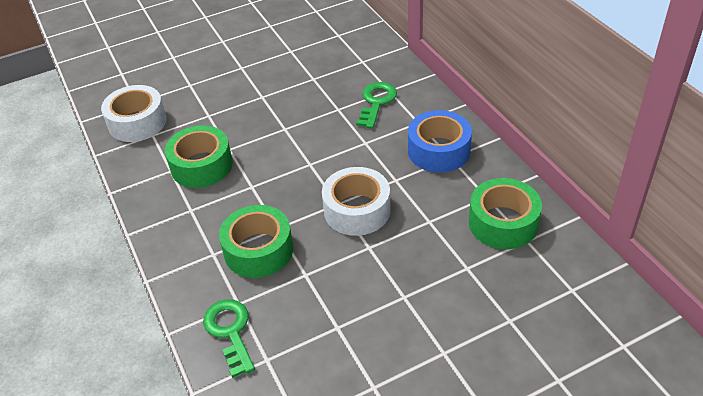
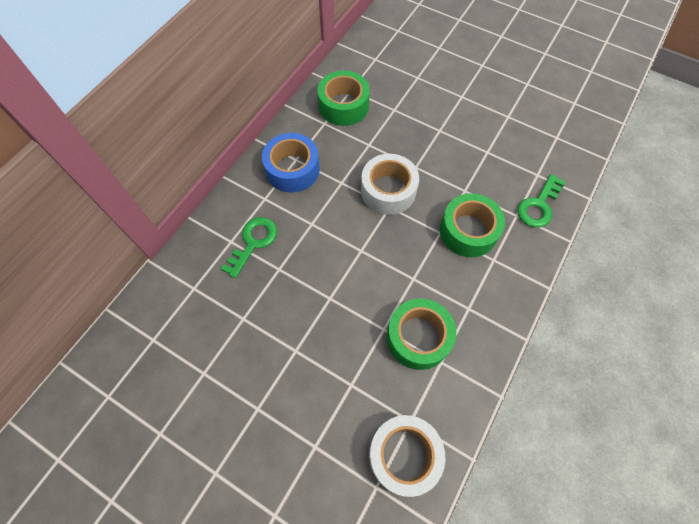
camera: 125 degrees left, 20 degrees up
green key [356,82,397,128] -> green key turned 135 degrees clockwise [221,217,277,278]

